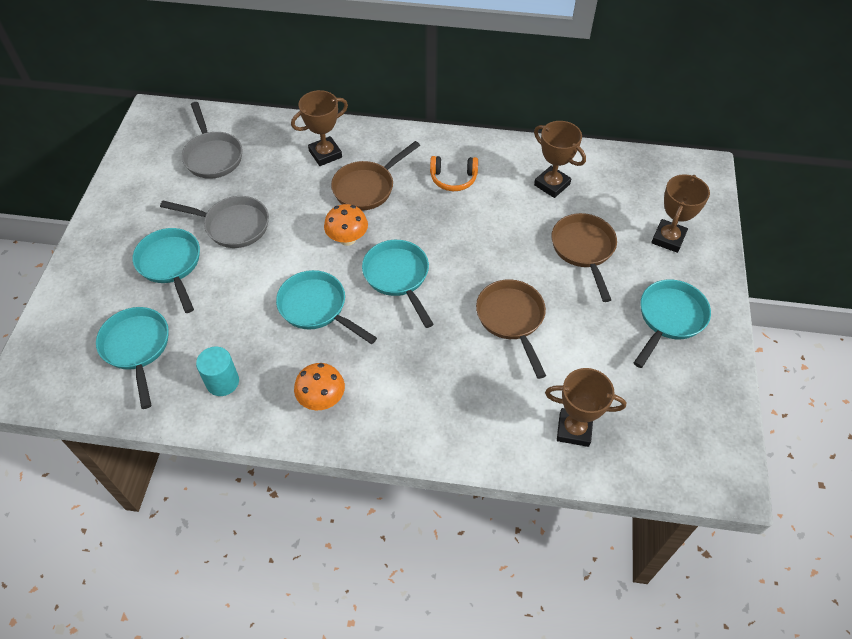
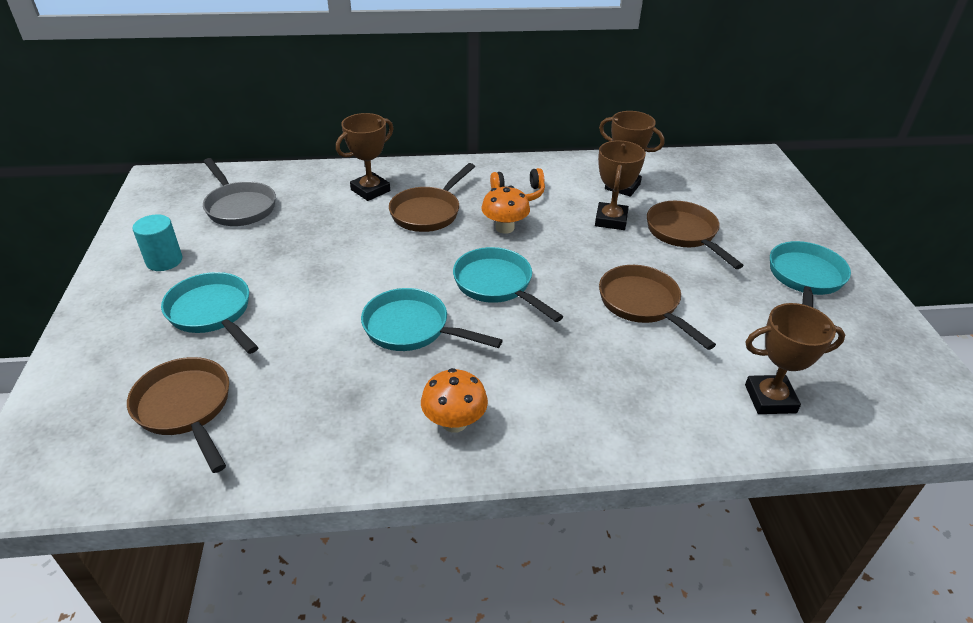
camera: 15 degrees left, 15 degrees down
turquoise pan [96,307,169,409] -> brown pan [127,357,229,473]
grey pan [160,196,269,248] -> none
turquoise cylinder [196,347,239,396] -> turquoise cylinder moved to [133,214,182,271]
orange mushroom [324,204,368,246] -> orange mushroom moved to [481,186,530,234]
brown trophy [651,174,710,253] -> brown trophy moved to [595,140,646,230]

